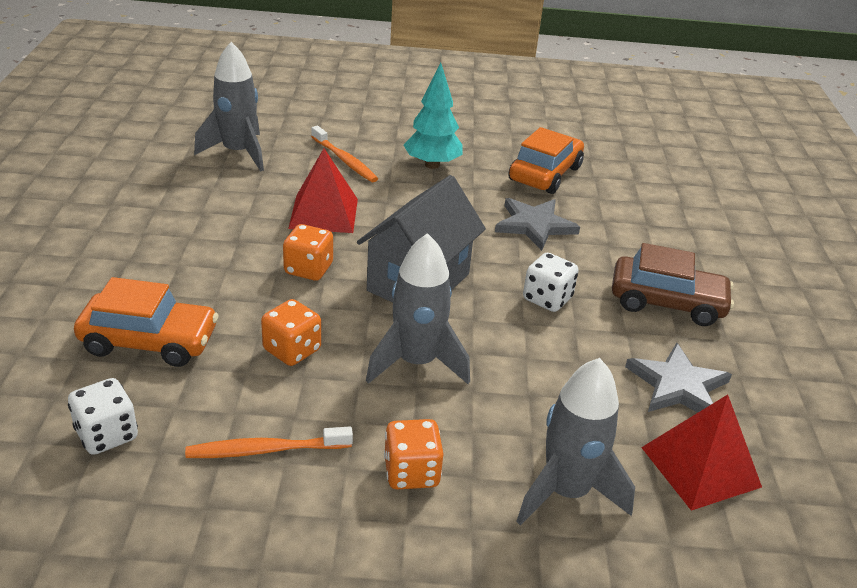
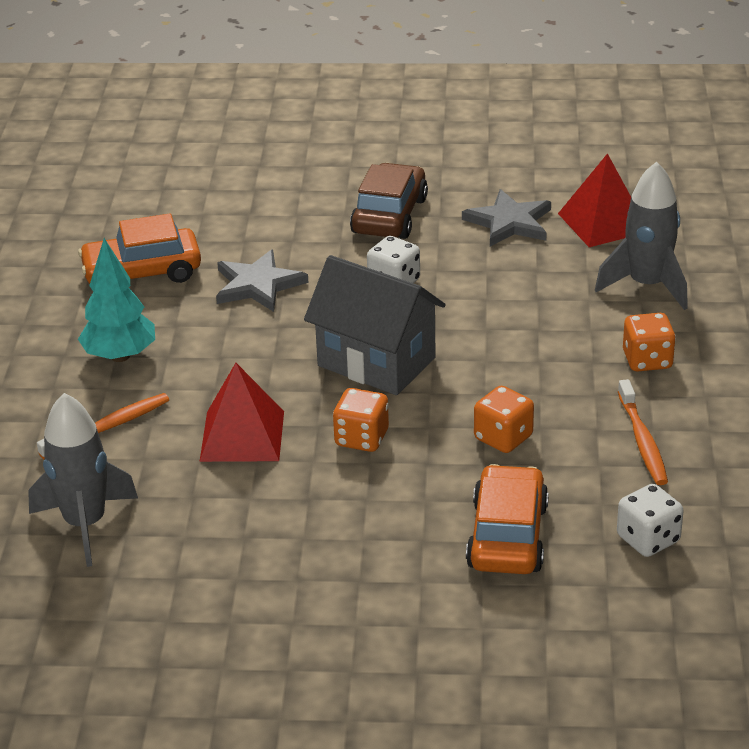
camera: 85 degrees left, 0 degrees up
grey rocket [366,233,470,384] -> none
orange car [508,127,584,194] -> orange car turned 45 degrees counterclockwise [78,213,201,283]

